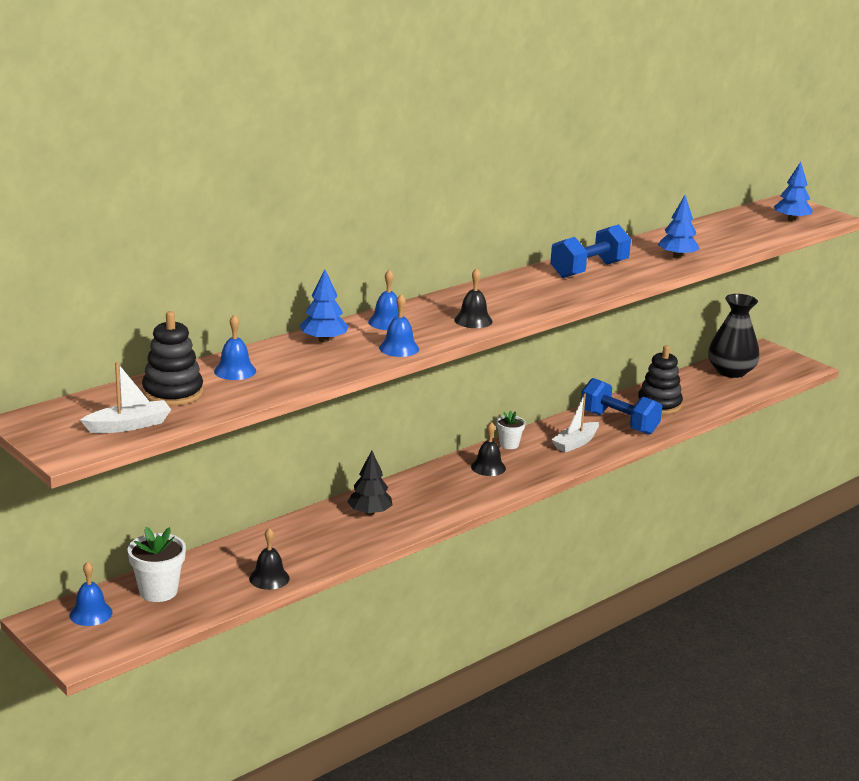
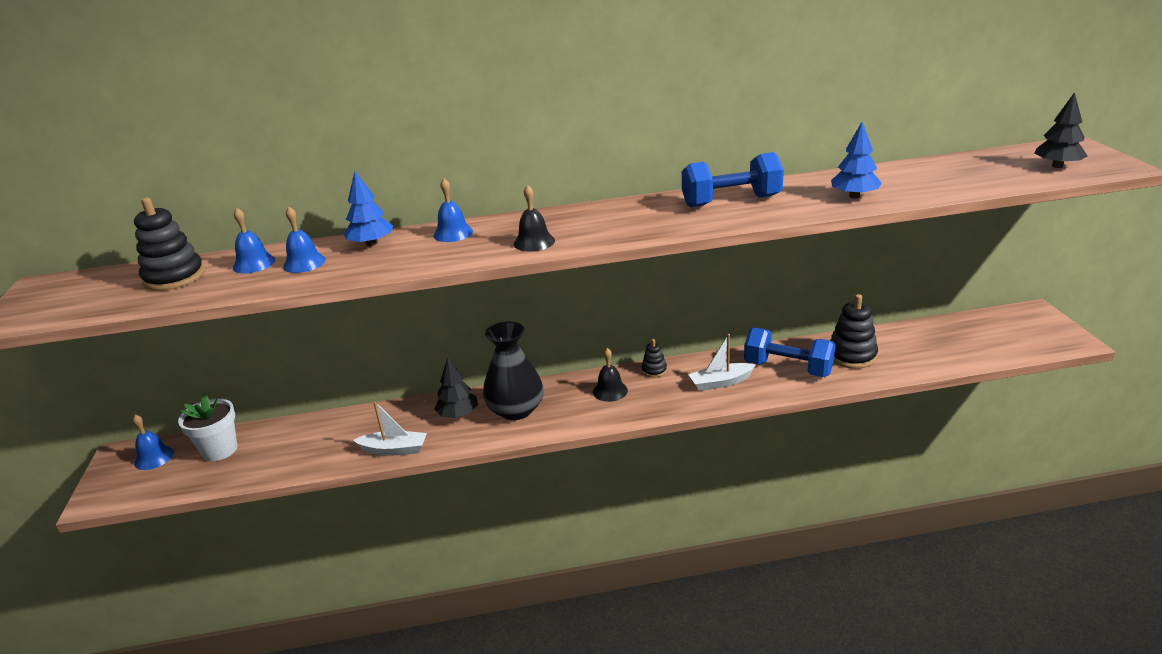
camera: 35 degrees right, 5 degrees up
white boat [81,362,171,433] -> white boat moved to [353,401,427,456]
black bell [249,528,290,590] -> none
blue bell [379,294,419,357] -> blue bell moved to [283,207,326,273]
white flower pot [497,410,525,449] -> black stacking toy [642,339,667,378]
blue dumbbell [581,378,662,435] -> blue dumbbell turned 45 degrees counterclockwise [744,328,836,377]
black vase [708,294,760,378] -> black vase moved to [483,322,544,420]
blue tree [774,162,813,222] -> black tree [1034,92,1088,168]

